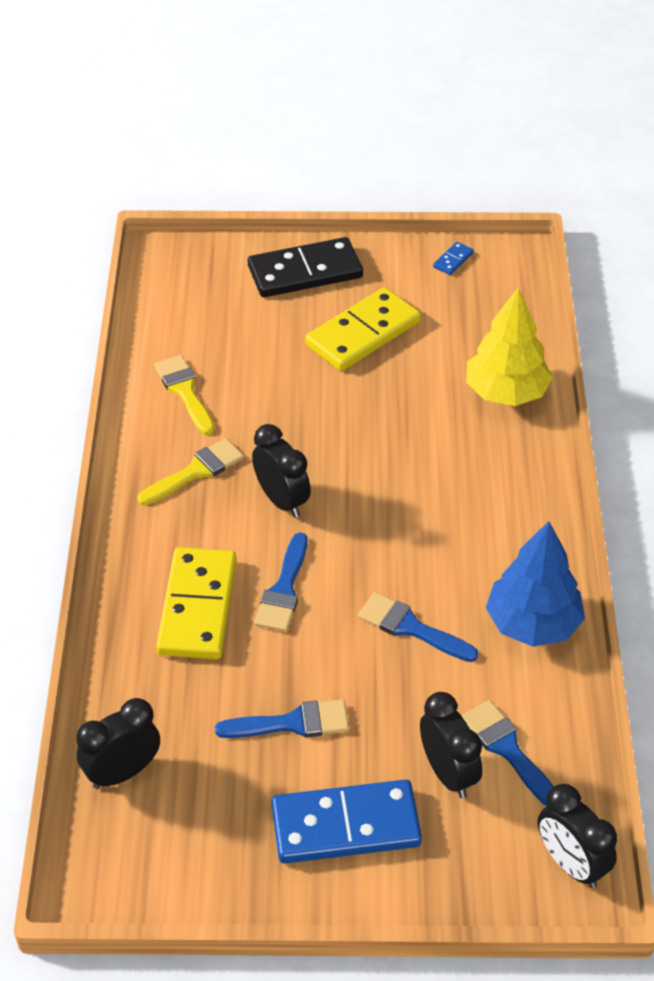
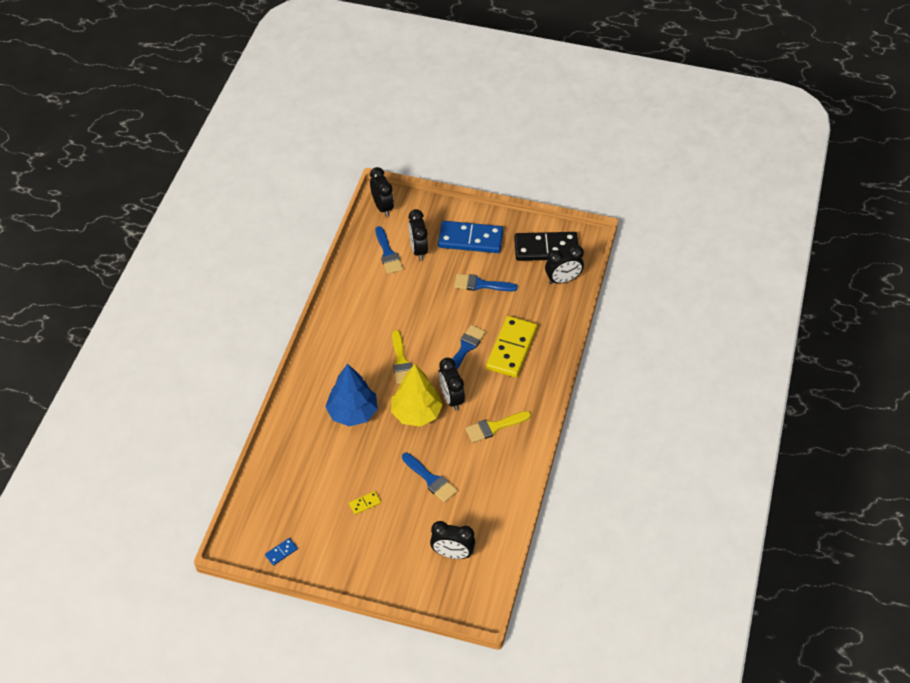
camera: 165 degrees left, 5 degrees up
yellow brush [154,355,214,435] -> yellow brush moved to [392,330,412,384]
black domino [248,237,363,297] -> black domino moved to [514,232,578,261]
yellow domino [305,287,421,371] -> yellow domino [349,491,381,515], size x0.41
blue brush [358,592,478,662] -> blue brush moved to [402,453,458,503]
yellow tree [466,287,553,406] -> yellow tree moved to [391,364,443,427]
blue tree [486,521,585,647] -> blue tree moved to [325,363,378,427]
none -> black clock [430,521,475,559]

